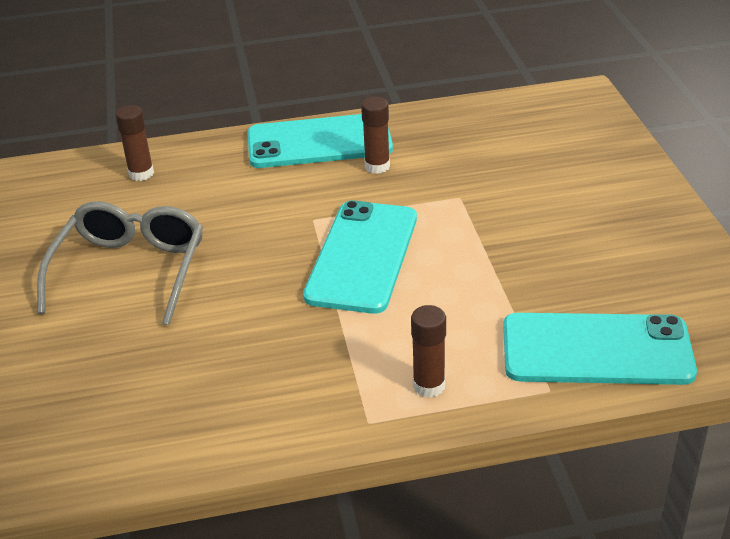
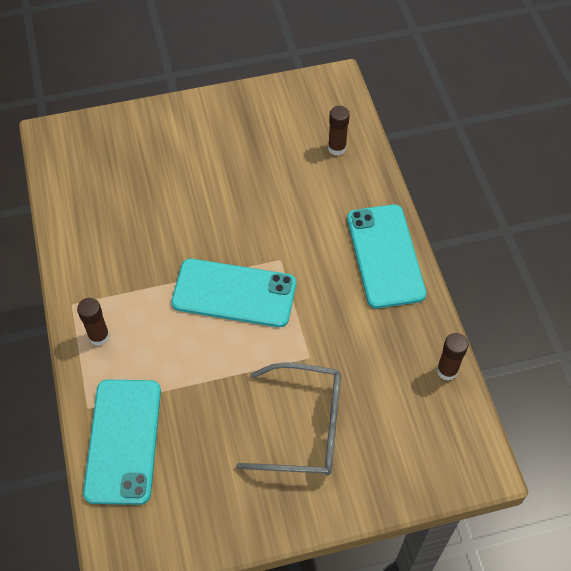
camera: 85 degrees right, 20 degrees up
grey glasses [37,201,203,325] -> grey glasses moved to [236,362,341,475]
brown glue stick [361,97,390,174] -> brown glue stick moved to [437,333,468,381]

